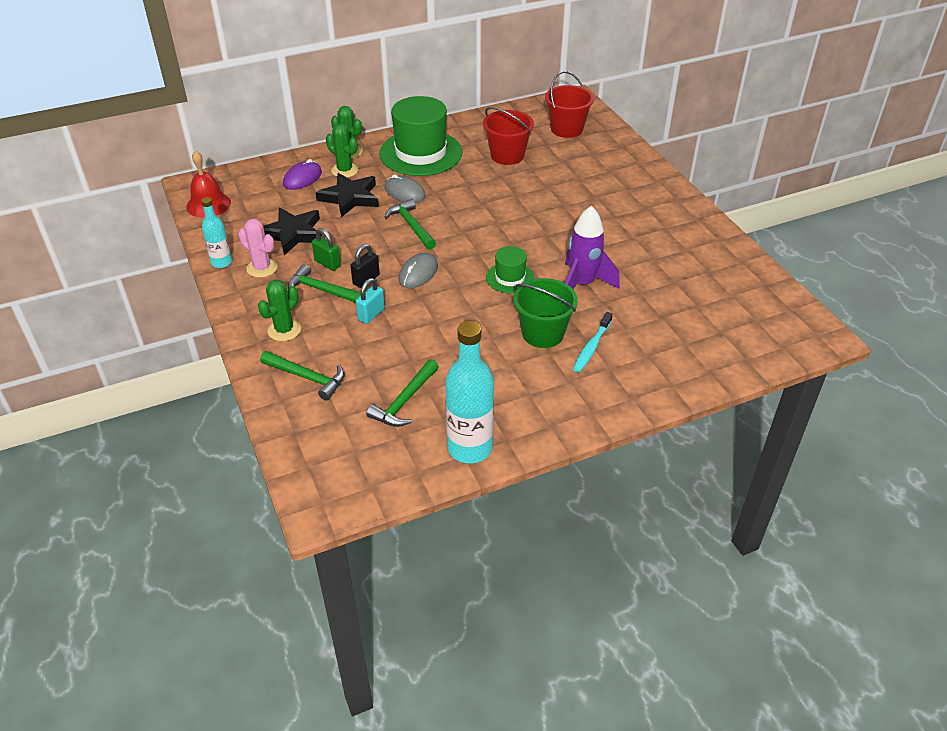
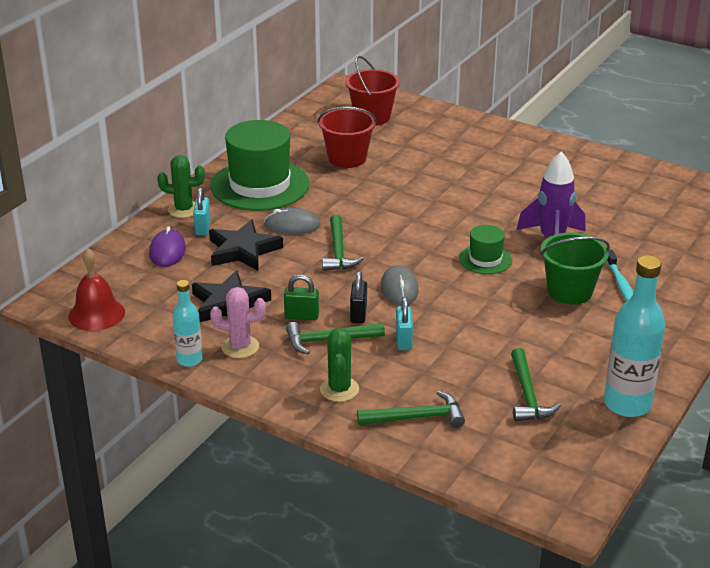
camera: 35 degrees left, 10 degrees down
green cactus [326,124,358,178] -> turquoise padlock [193,188,211,236]
green hammer [385,199,436,250] -> green hammer turned 120 degrees counterclockwise [322,215,364,271]

